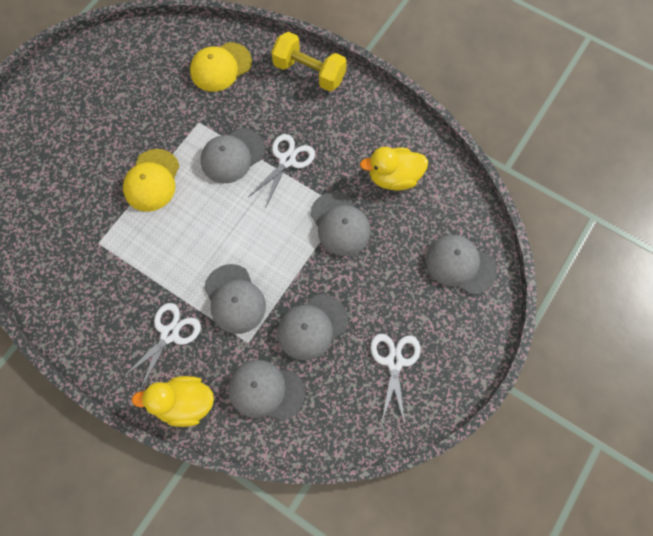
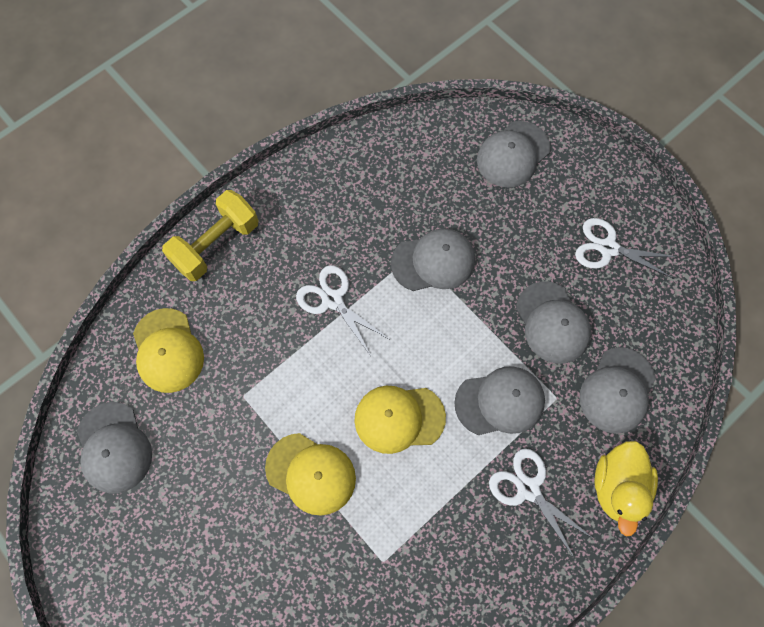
camera: 75 degrees left, 0 degrees up
grey cap [201,128,265,183] -> grey cap moved to [77,402,152,493]
yellow duck [360,147,428,191] -> none
none -> yellow cap [355,386,446,454]

